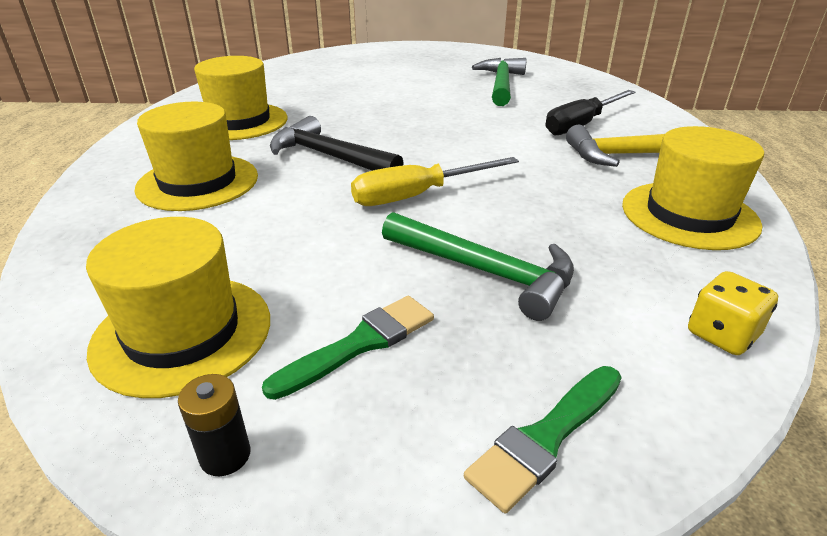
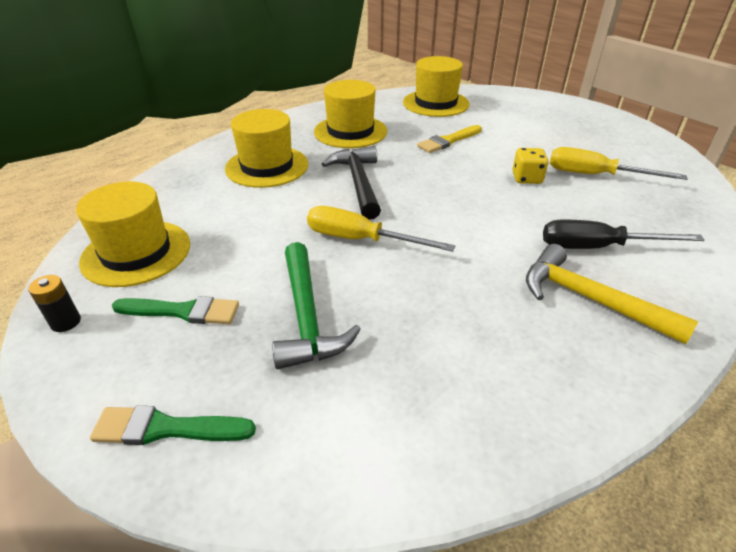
camera: 45 degrees right, 5 degrees up
green hammer [472,58,527,106] -> yellow screwdriver [550,147,688,180]
yellow hat [622,126,764,250] -> yellow hat moved to [403,56,469,117]
yellow dice [688,271,778,355] -> yellow dice moved to [512,148,549,184]
none -> yellow brush [417,125,482,153]

